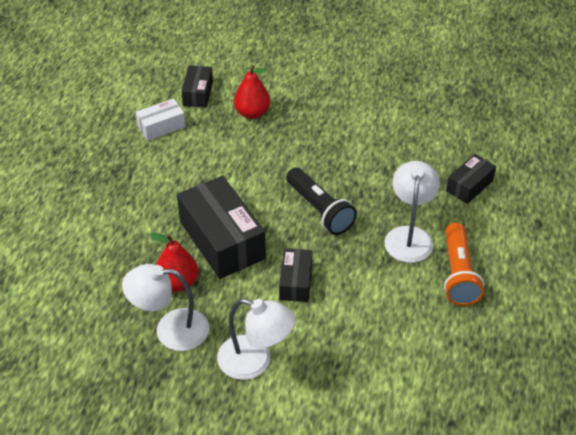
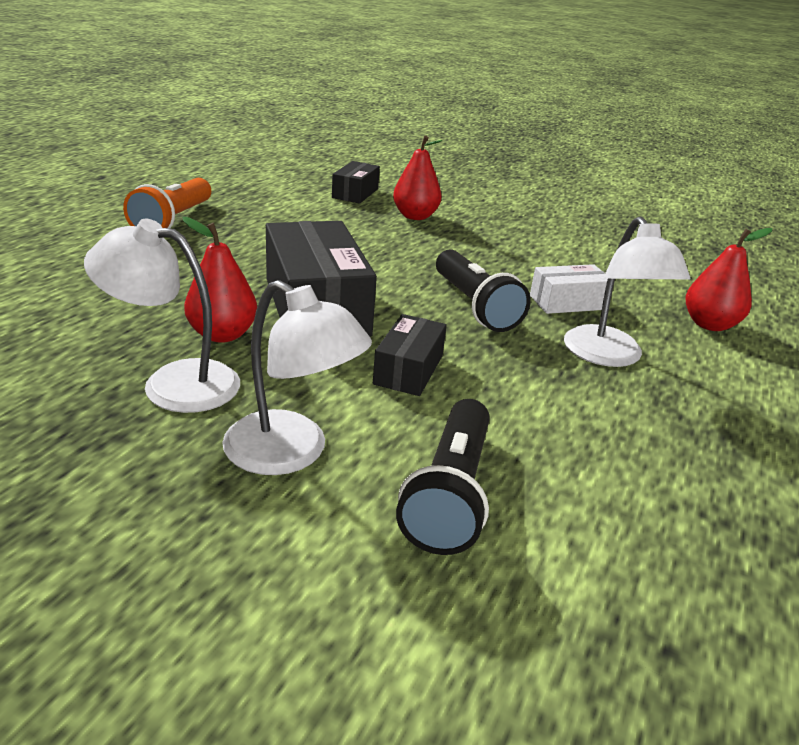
camera: 10 degrees right, 15 degrees down
white box [136,99,186,141] -> white box moved to [530,264,608,314]
white lamp [384,161,440,263] -> white lamp turned 150 degrees clockwise [564,216,690,367]
orange flashlight [444,222,484,306] -> orange flashlight moved to [123,178,211,229]
black box [446,154,496,204] -> red pear [686,228,772,331]
none -> black flashlight [396,399,490,555]

